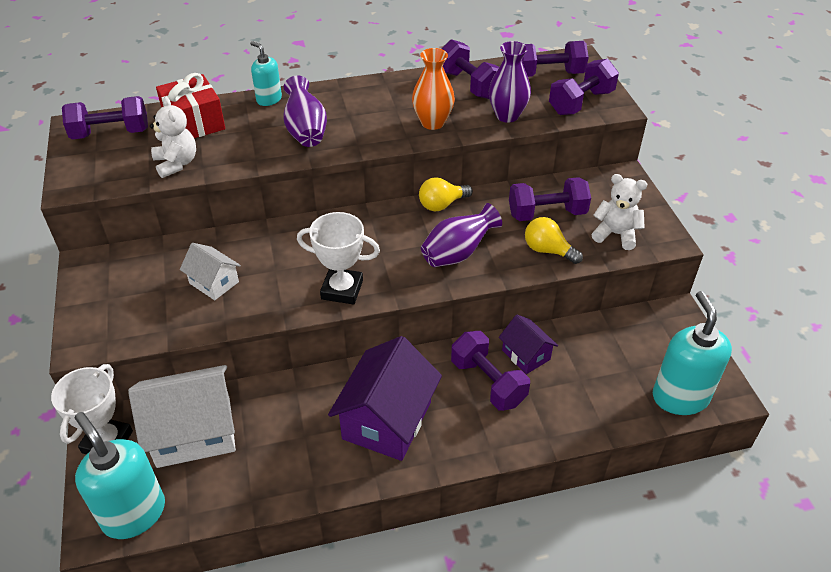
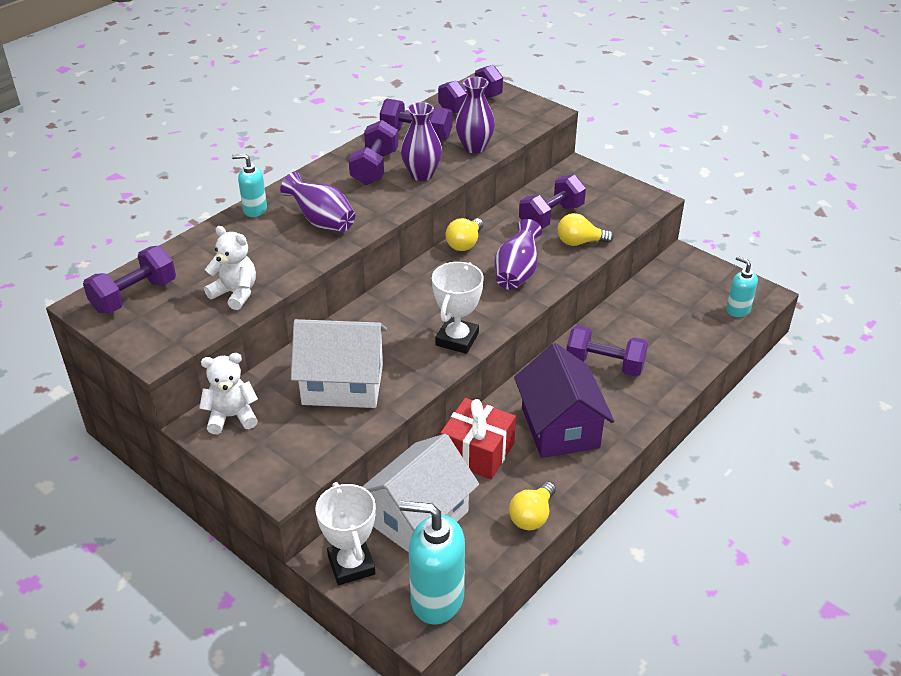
camera: 35 degrees left, 5 degrees down
red gift [156,73,226,138] -> red gift moved to [440,398,516,480]
white house [180,243,241,300] -> white house [291,319,387,408], size x1.88
white trophy [297,212,380,305] -> white trophy turned 45 degrees counterclockwise [432,262,484,354]
orange vase [412,48,455,130] -> purple vase [401,102,442,181]
purple house [499,315,558,374] -> none
purple dumbbell [549,59,619,115] -> purple dumbbell moved to [349,120,398,185]
white teddy bear [592,174,648,250] -> white teddy bear moved to [199,353,258,434]
turquoise soap dispenser [653,291,732,415] -> turquoise soap dispenser [726,256,758,317], size x0.56
none -> yellow light bulb [509,481,556,530]

